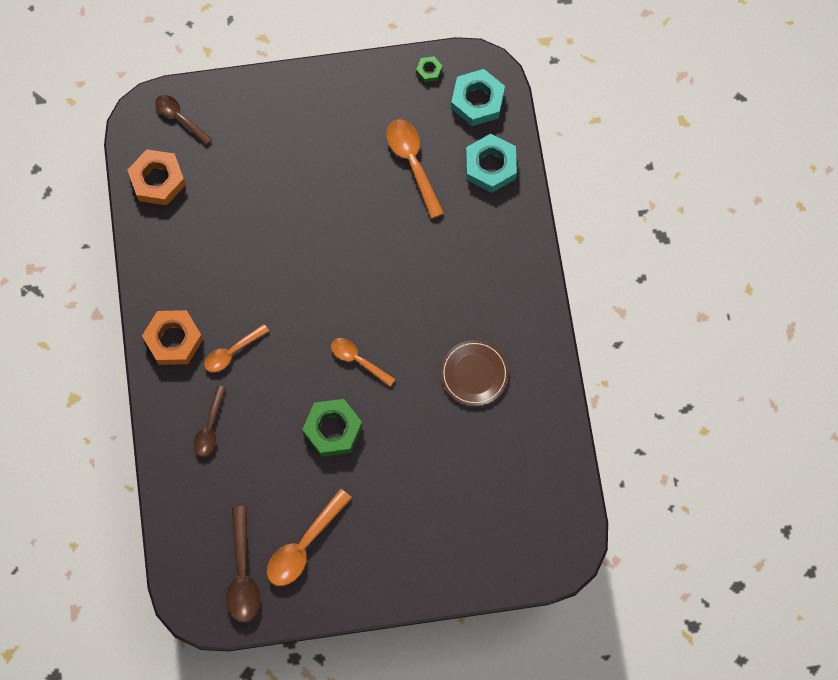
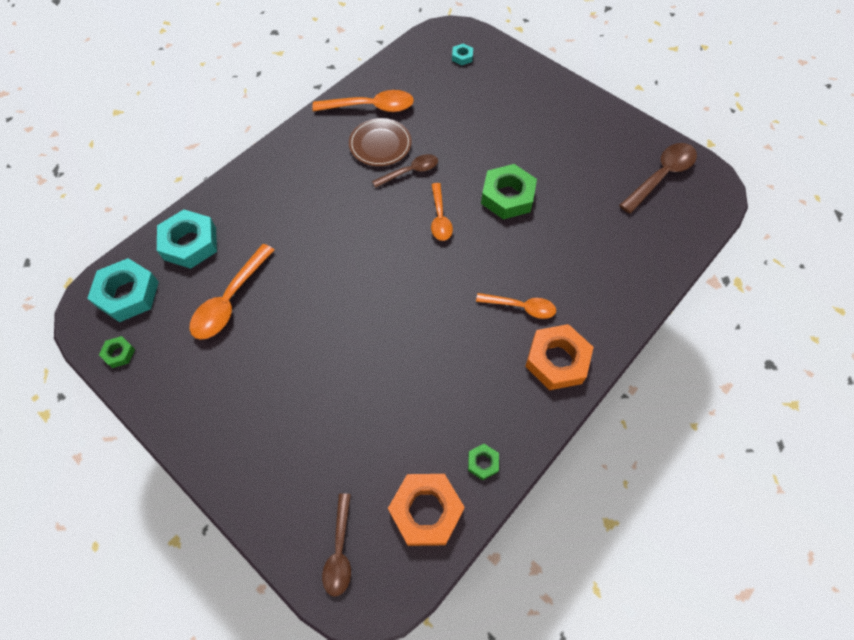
camera: 130 degrees left, 10 degrees down
brown spoon [194,386,226,457] -> brown spoon moved to [372,154,438,188]
orange spoon [267,489,352,586] -> orange spoon moved to [312,90,414,112]
none -> turquoise nut [452,44,473,65]
none -> green nut [468,444,499,480]

